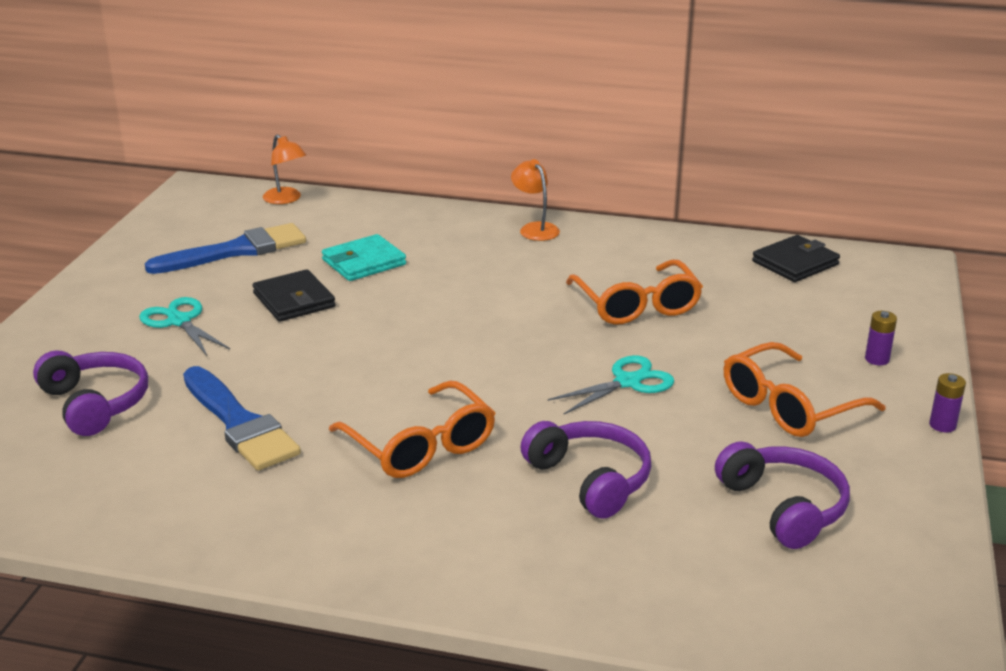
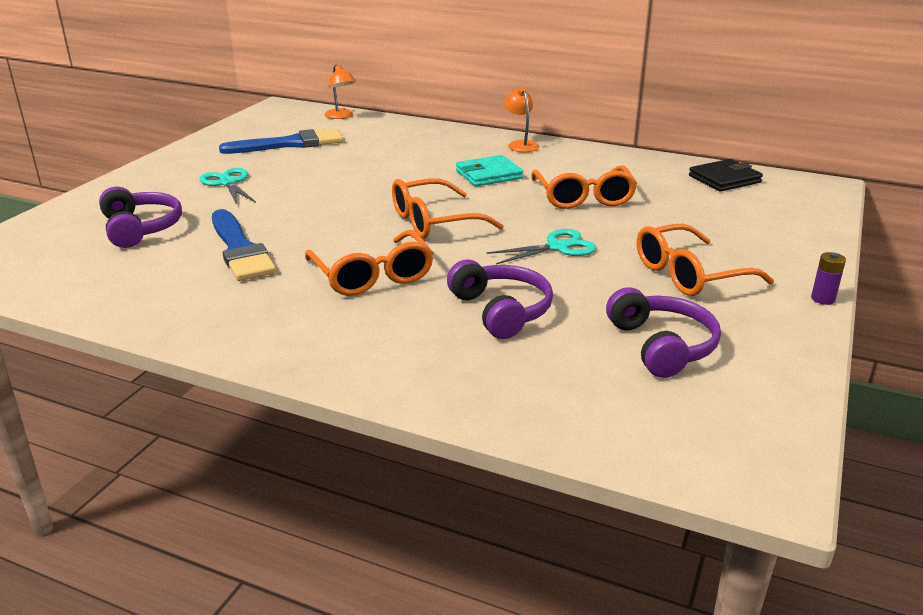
camera: 10 degrees right, 0 degrees up
black wallet [253,269,335,322] -> none
turquoise wallet [322,234,406,281] -> turquoise wallet moved to [456,155,523,187]
purple battery [865,311,897,365] -> none
none -> orange glasses [392,179,504,238]

